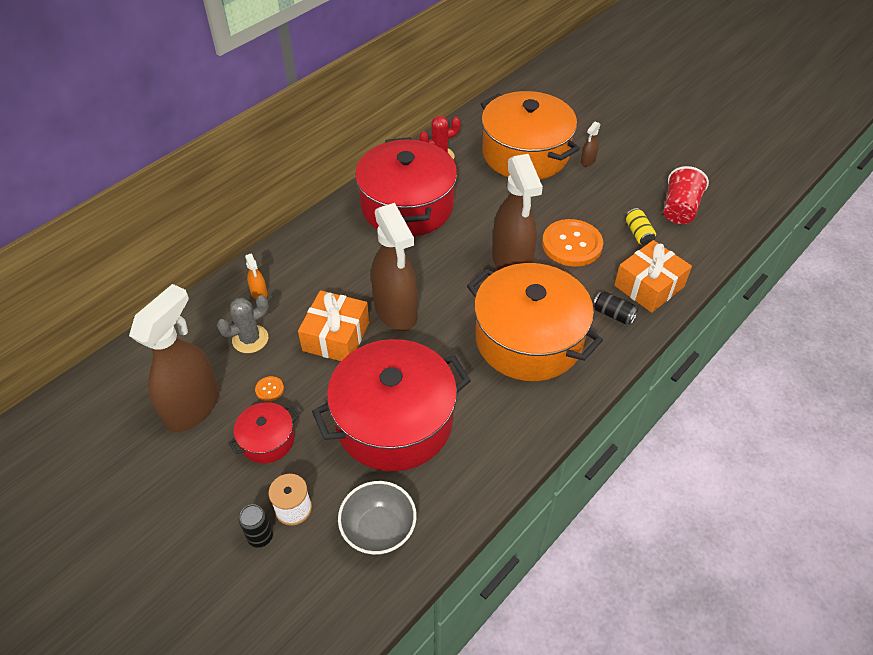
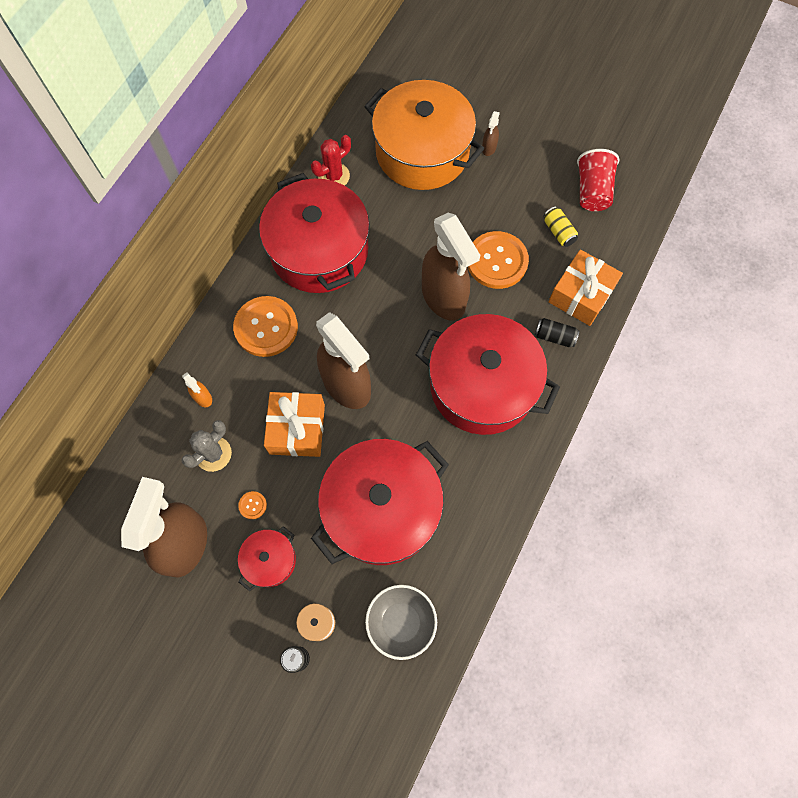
camera: 15 degrees left, 20 degrees up
orange pot [467,263,603,381] -> red pot [416,314,560,435]
none -> orange button [233,296,298,357]

